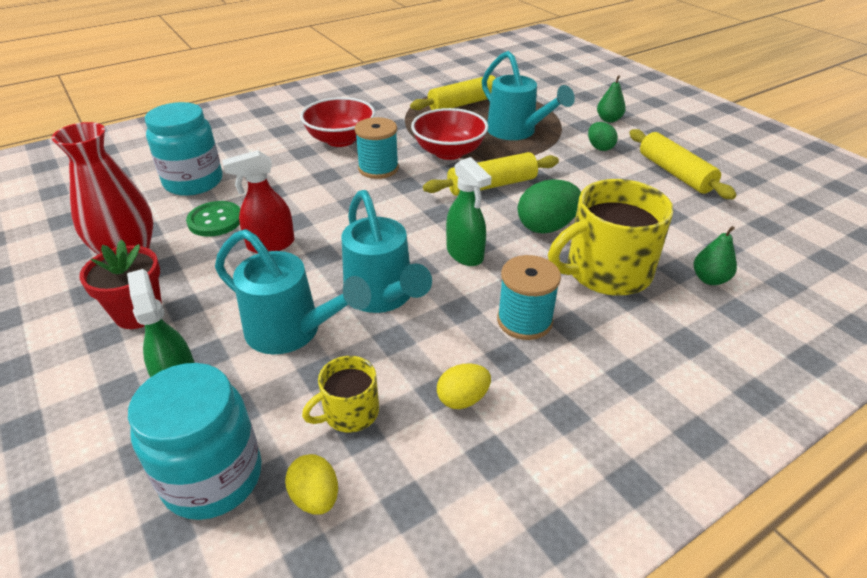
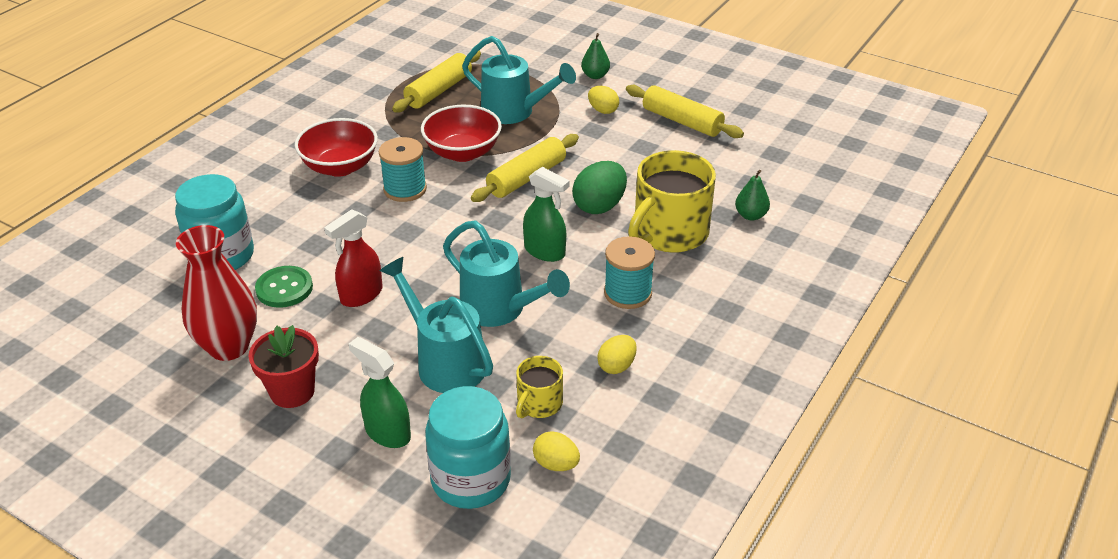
camera: 25 degrees left, 0 degrees up
turquoise watering can [215,229,371,354] -> turquoise watering can turned 135 degrees counterclockwise [379,257,493,393]
green egg [588,122,618,151] -> yellow egg [588,86,619,114]

